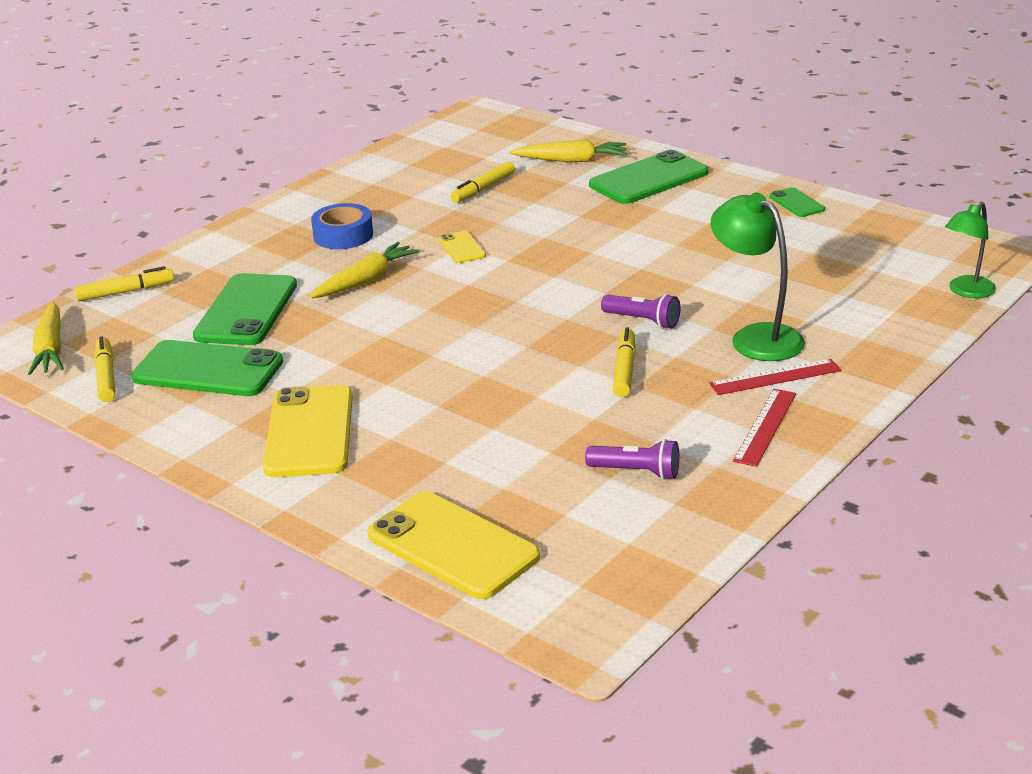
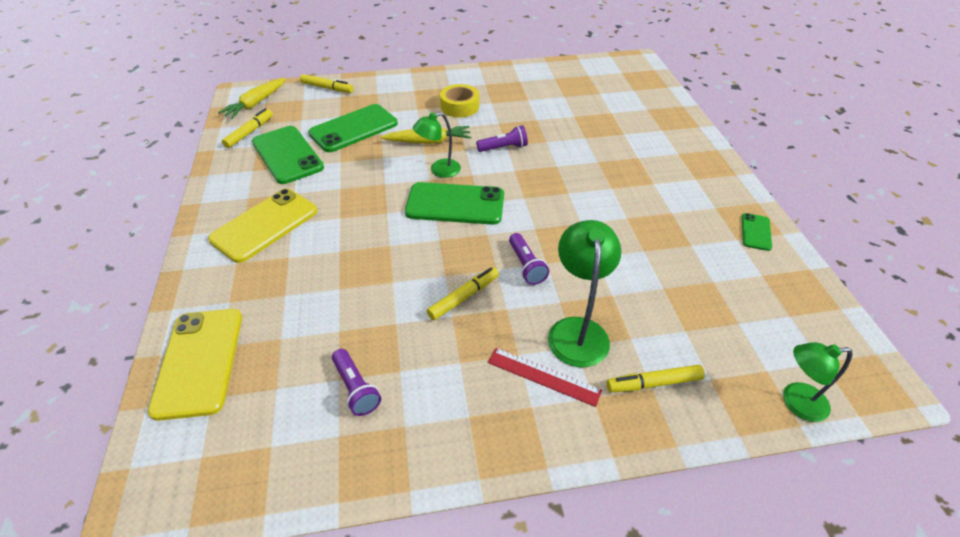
camera: 40 degrees right, 15 degrees up
blue tape [311,203,373,249] -> yellow tape [440,84,479,118]
yellow phone [439,231,486,263] -> purple flashlight [476,125,528,152]
yellow marker [451,161,515,203] -> yellow marker moved to [607,365,705,392]
yellow carrot [510,139,627,162] -> none
green phone [589,150,708,204] -> green phone moved to [405,182,504,225]
red ruler [733,389,796,467] -> none
none -> green lamp [413,112,461,178]

